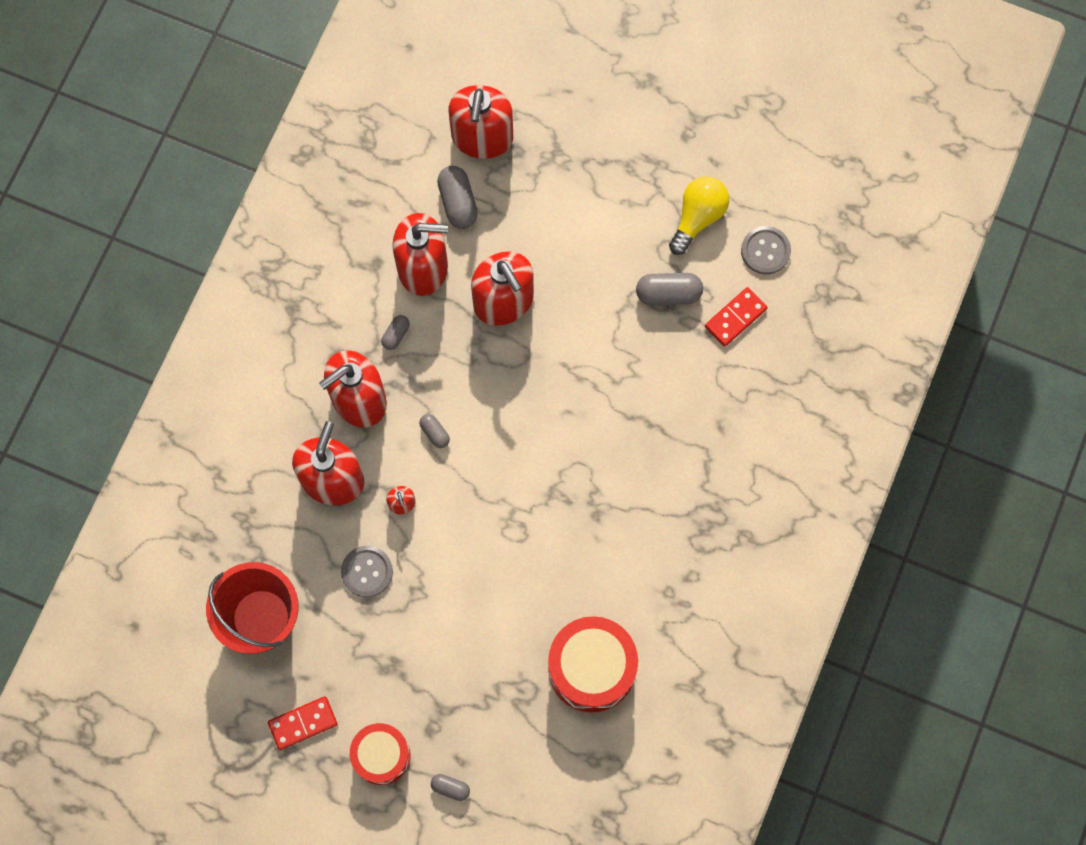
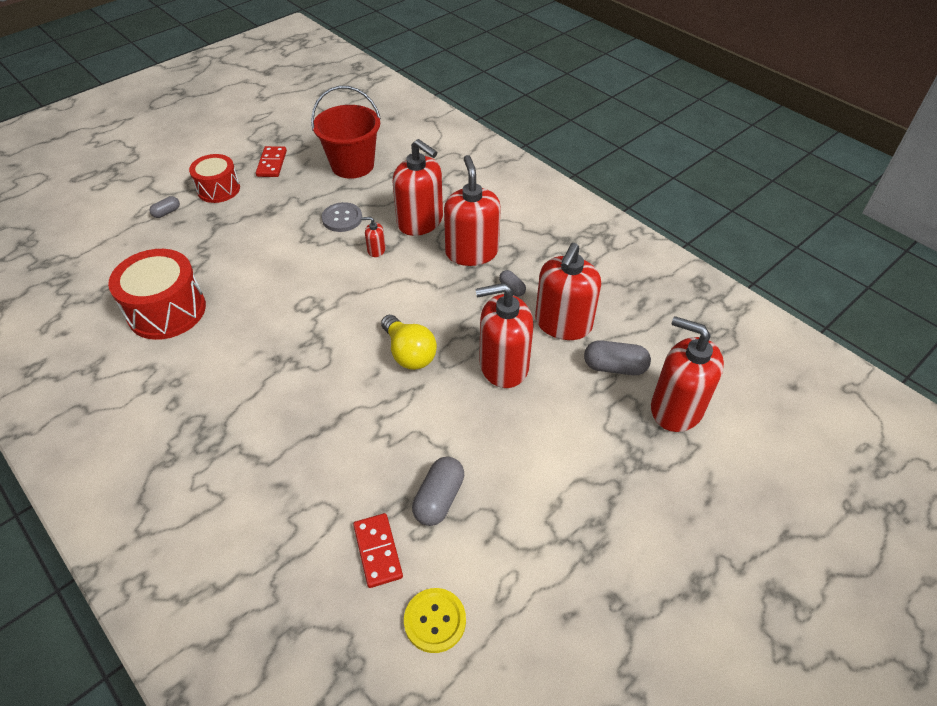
camera: 115 degrees right, 25 degrees down
grey capsule [419,414,450,448] -> none
yellow light bulb [669,176,729,255] -> yellow light bulb moved to [381,315,437,370]
grey button [741,226,791,274] -> yellow button [404,588,466,653]

